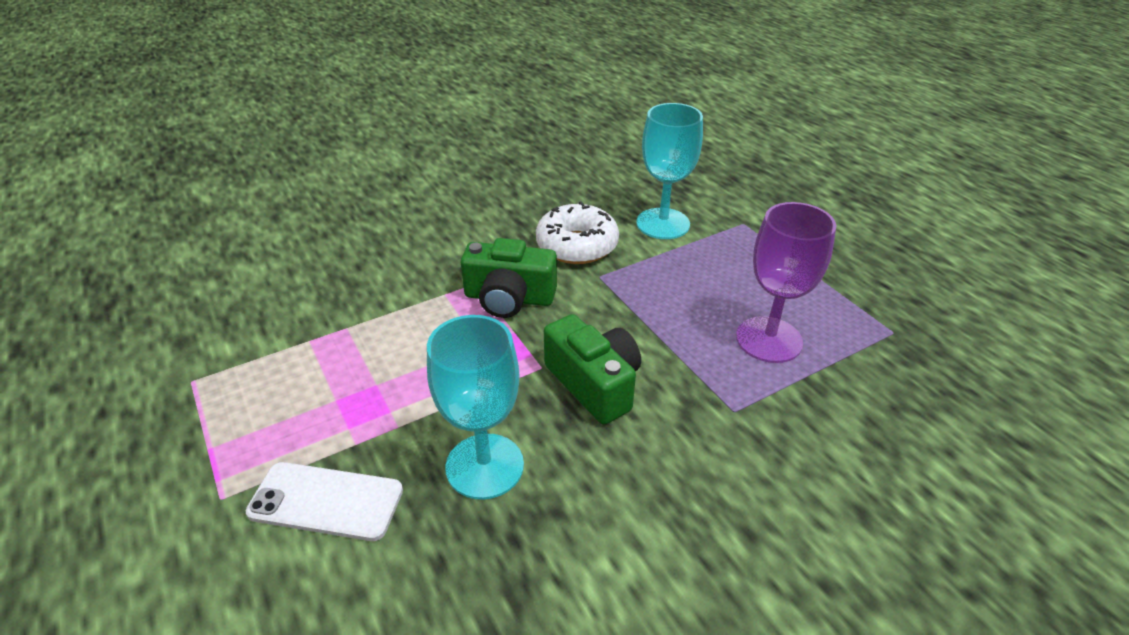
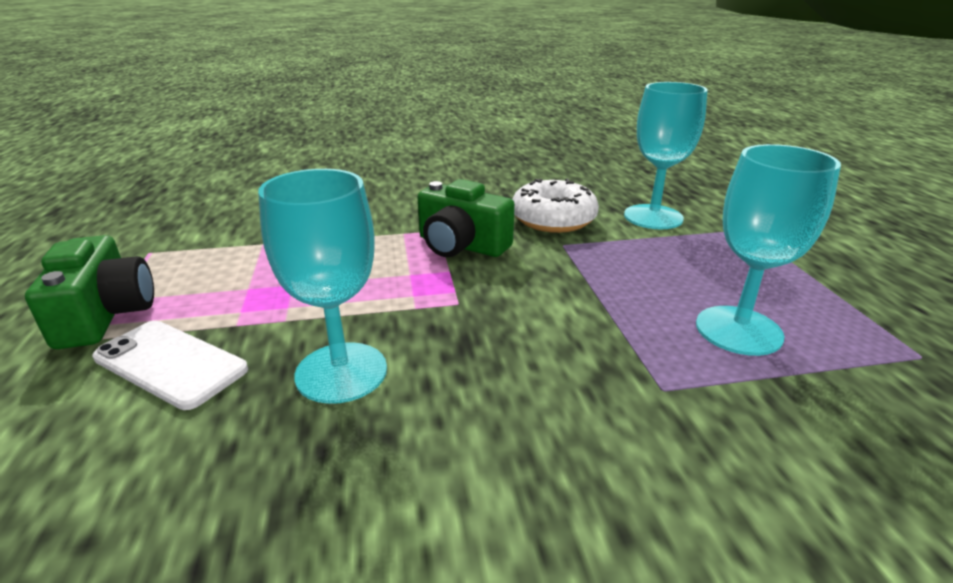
camera: 20 degrees right, 10 degrees down
green camera [544,314,641,425] -> green camera moved to [25,235,154,349]
purple goblet [736,202,836,363] -> turquoise goblet [696,144,841,356]

